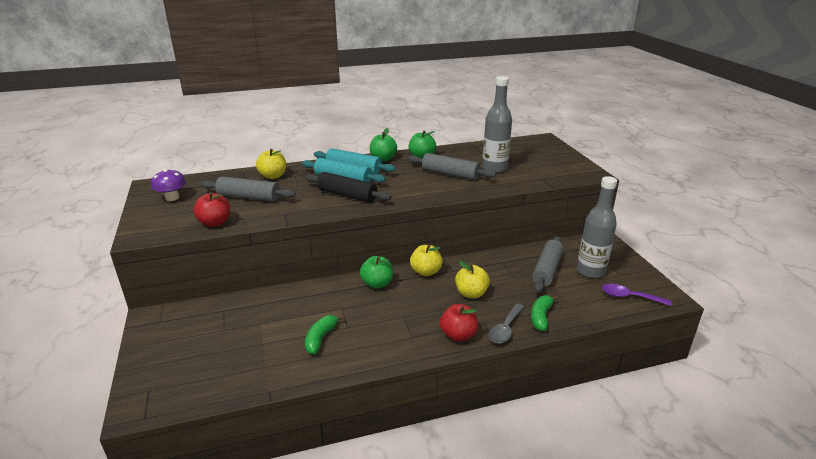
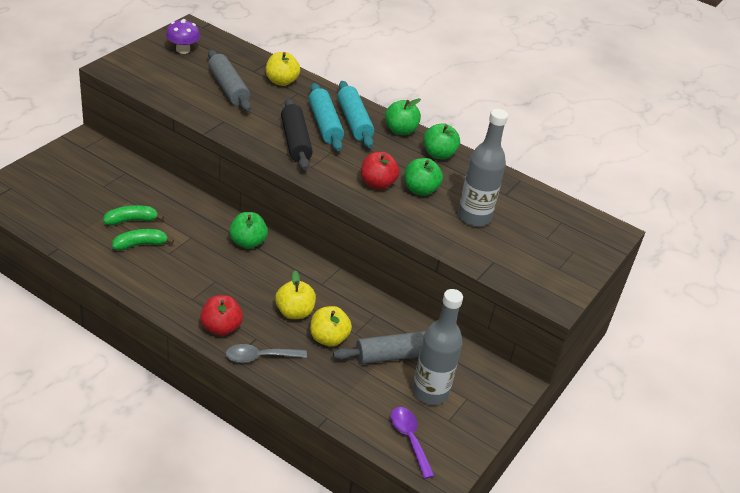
camera: 45 degrees right, 10 degrees up
red apple [193,192,230,227] -> red apple moved to [361,152,400,190]
grey rolling pin [408,153,496,180] -> green apple [405,158,443,196]
yellow apple [410,245,443,276] -> yellow apple moved to [310,306,352,347]
green banana [531,295,558,331] -> green banana moved to [103,205,164,226]

